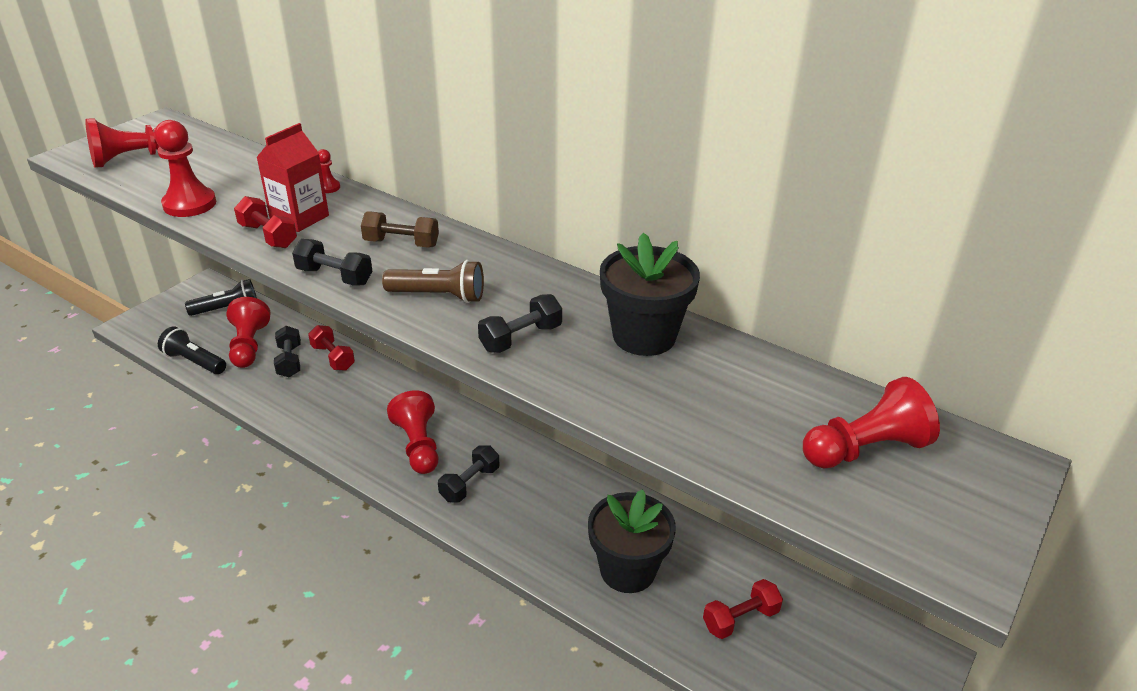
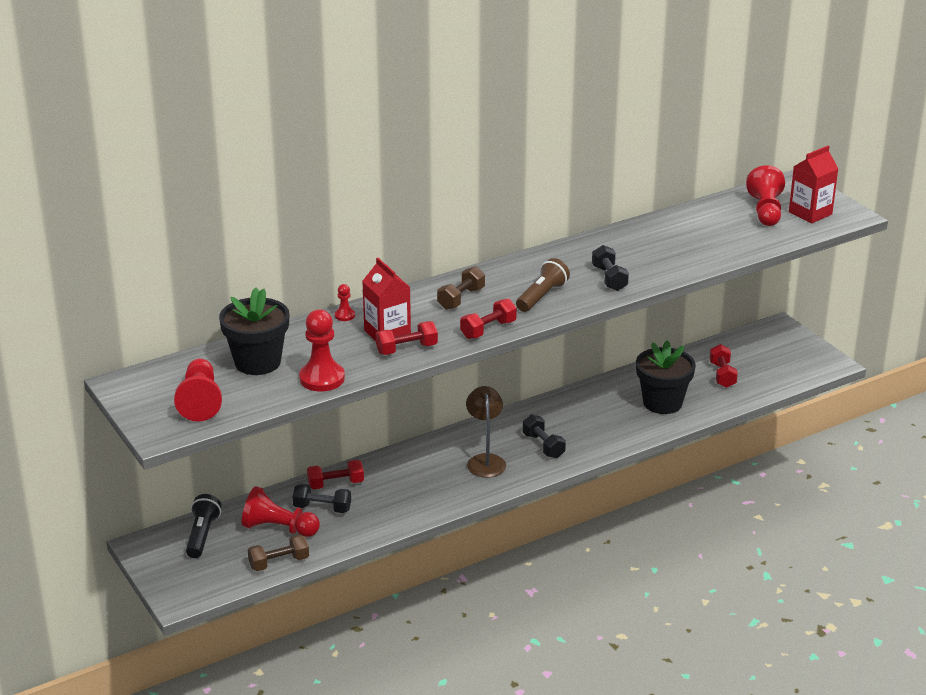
camera: 65 degrees left, 5 degrees down
black flashlight [158,326,226,374] -> brown dumbbell [248,534,309,571]
black dumbbell [292,239,372,286] -> red dumbbell [460,299,517,339]
red pawn [387,390,438,474] -> brown lamp [466,386,506,478]
black flower pot [600,233,700,356] -> black flower pot moved to [219,287,289,375]
none -> red carton [789,146,838,223]

